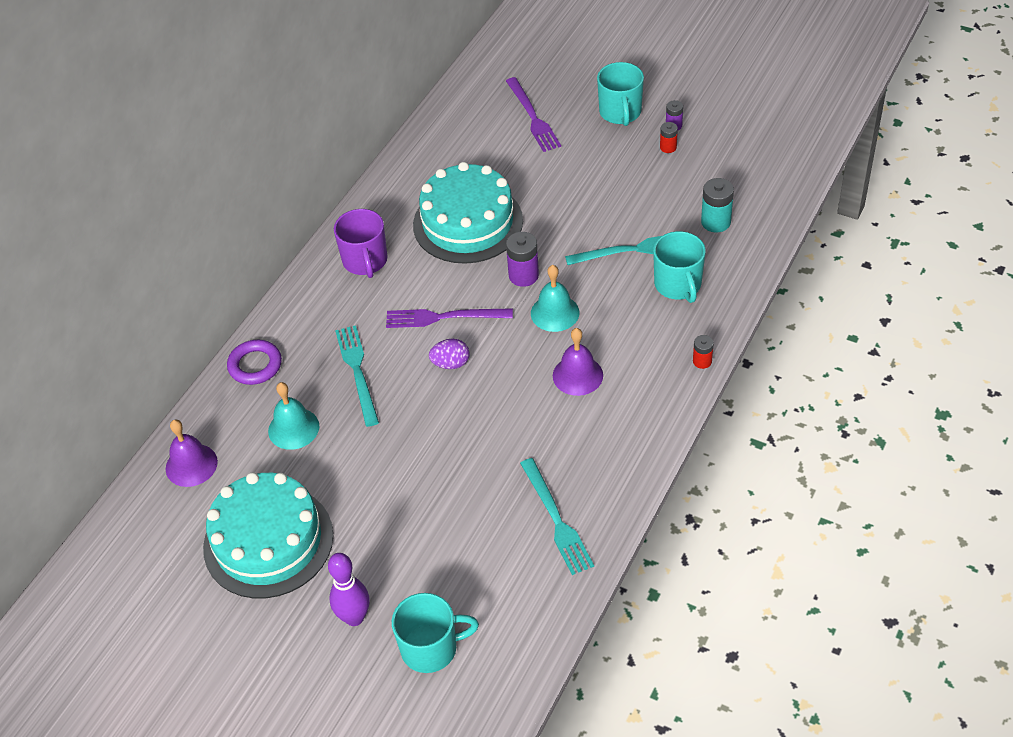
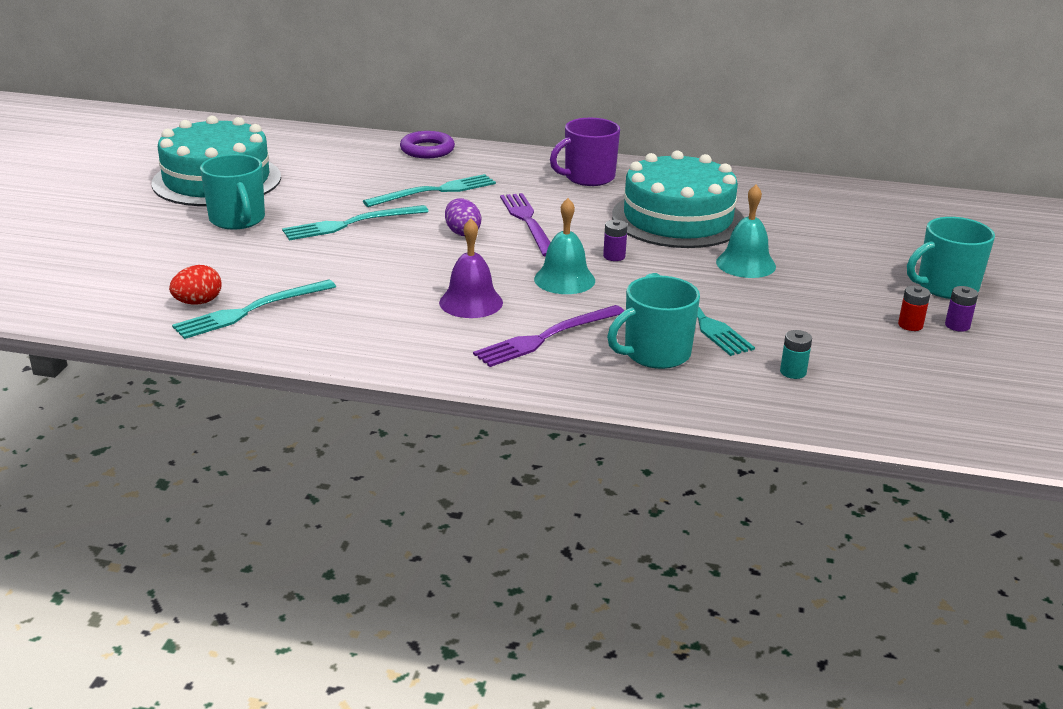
camera: 70 degrees right, 20 degrees down
purple bell [166,420,218,487] -> none
turquoise bell [268,382,319,450] -> turquoise bell moved to [716,185,776,278]
purple bowling pin [328,553,370,626] -> none
turquoise mug [392,593,479,673] -> turquoise mug moved to [200,154,265,230]
purple fork [506,77,561,152] -> purple fork moved to [473,305,624,367]
purple battery [506,232,539,287] -> purple battery [603,220,628,261], size x0.59
red battery [693,335,714,369] -> none
turquoise battery [701,178,734,232] -> turquoise battery [780,330,812,379], size x0.59
none -> red egg [169,265,221,304]
none -> turquoise fork [282,205,429,240]

